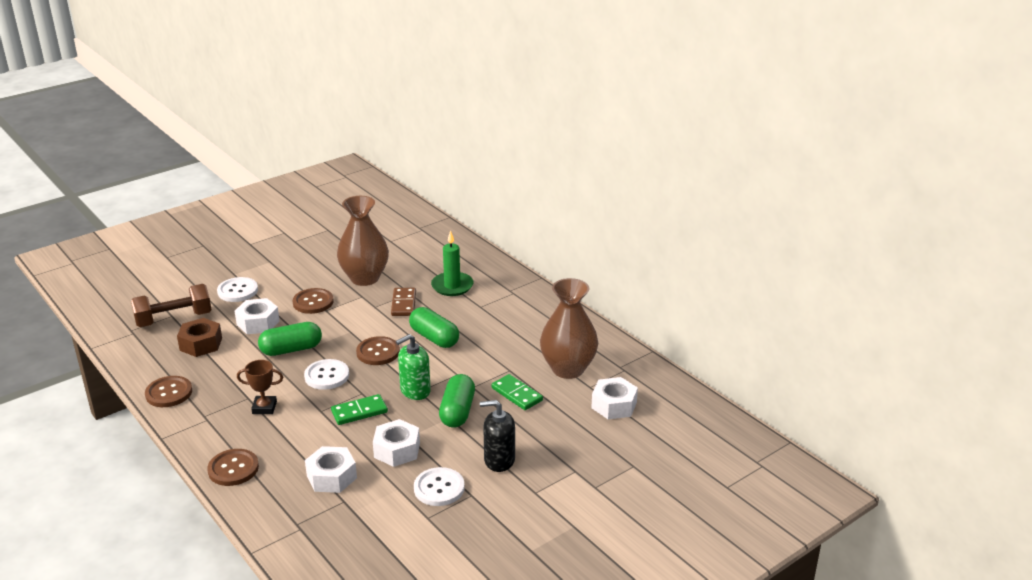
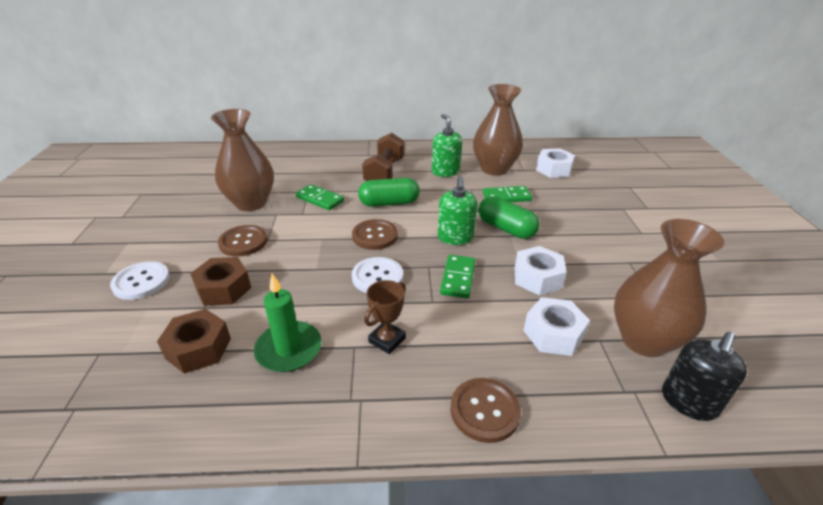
camera: 55 degrees left, 5 degrees up
brown dumbbell [131,284,212,327] -> brown dumbbell moved to [362,133,405,181]
brown button [145,376,192,407] -> none
white nut [235,298,280,334] -> brown nut [190,257,251,306]
green capsule [258,322,322,356] -> none
brown domino [391,288,416,316] -> green domino [296,184,344,210]
white button [414,467,465,506] -> none
green candle [431,230,474,296] -> green candle moved to [254,274,322,372]
black soap dispenser [480,400,515,472] -> black soap dispenser moved to [662,332,747,421]
none -> green soap dispenser [432,114,462,177]
none -> brown vase [614,219,724,357]

